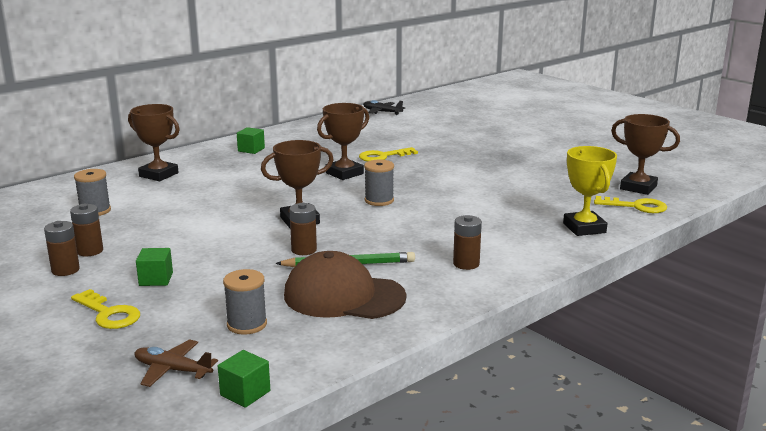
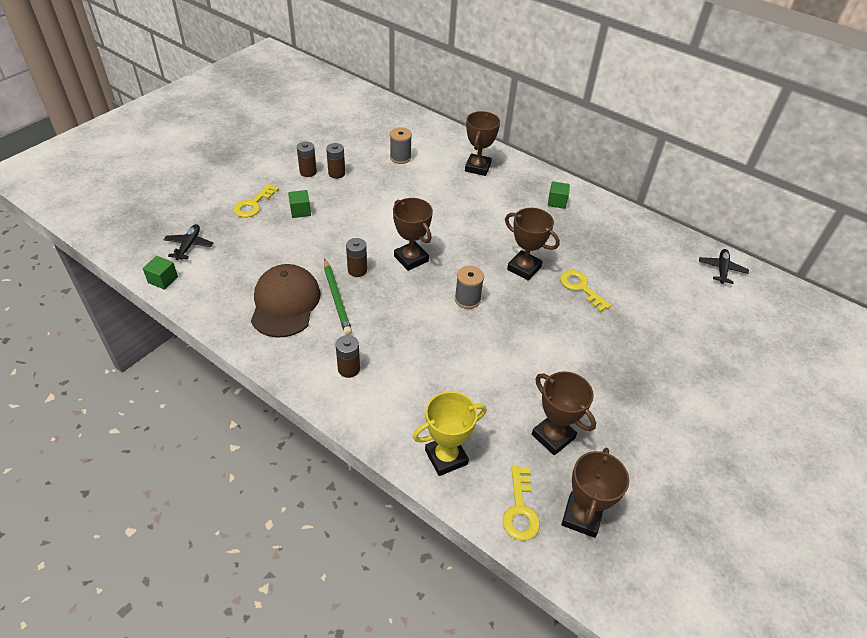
camera: 75 degrees right, 25 degrees up
brown plane [135,339,218,387] -> black plane [164,224,213,260]
grey spool [223,269,267,335] -> none
none -> brown trophy [532,371,596,455]

